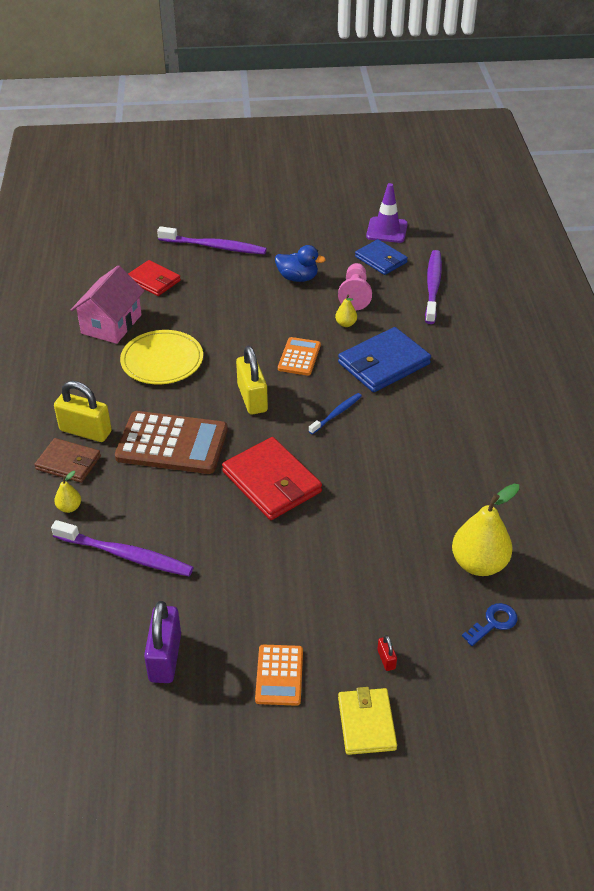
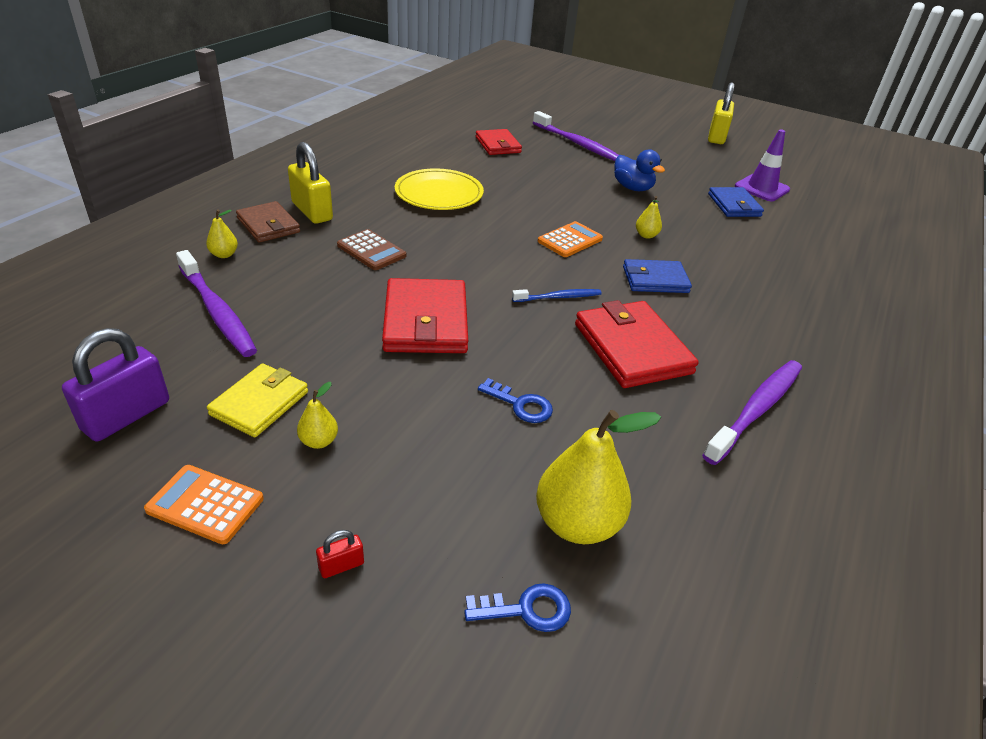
camera: 30 degrees right, 5 degrees down
pink house [71,265,144,344] -> none
brown calculator [115,411,228,474] -> brown calculator [337,229,406,270], size x0.54
yellow padlock [236,346,268,415] -> yellow padlock moved to [708,82,735,144]
orange calculator [255,645,303,706] -> orange calculator turned 75 degrees clockwise [144,465,264,544]
pink pawn [338,263,372,310] -> none
blue wallet [338,327,431,392] -> blue wallet [623,259,692,293], size x0.64
yellow wallet [338,687,397,755] -> yellow wallet moved to [207,363,308,437]
red padlock [377,635,397,671] -> red padlock turned 45 degrees clockwise [316,530,364,578]
purple toothbrush [425,250,442,324] -> purple toothbrush moved to [702,360,802,465]
none -> yellow pear [297,382,338,449]
none -> blue key [478,378,553,423]
none -> red wallet [575,300,699,388]

